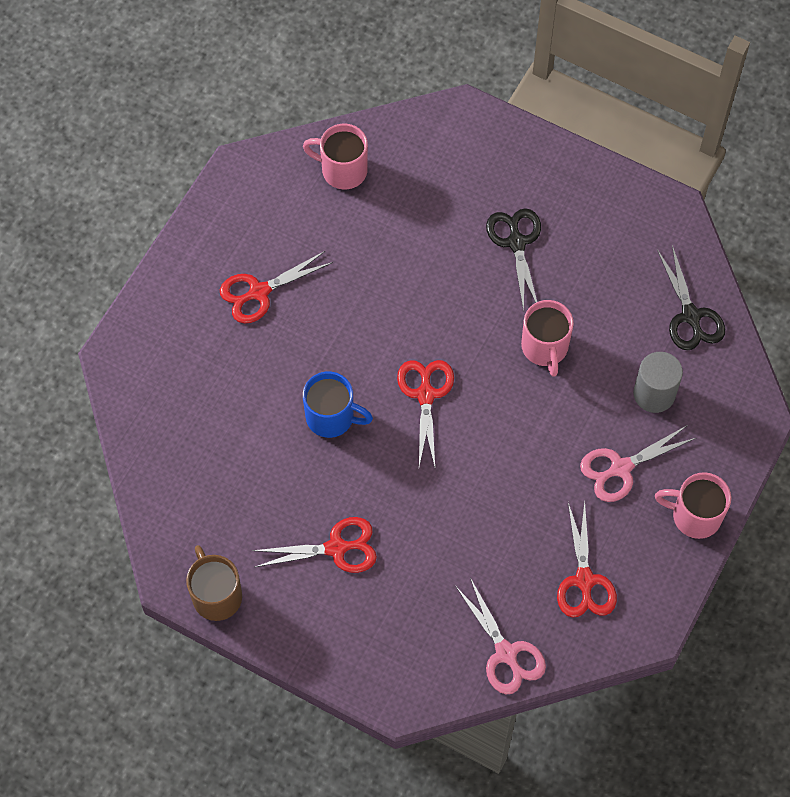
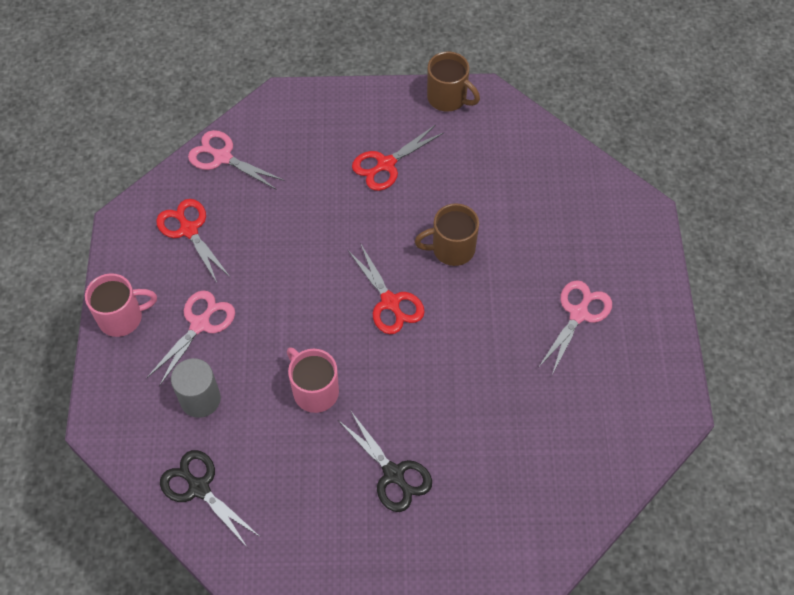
camera: 150 degrees right, 5 degrees down
red scissors [220,251,333,324] -> pink scissors [538,280,612,375]
pink mug [303,124,368,189] -> none
blue mug [303,372,373,438] -> brown mug [414,203,479,266]

